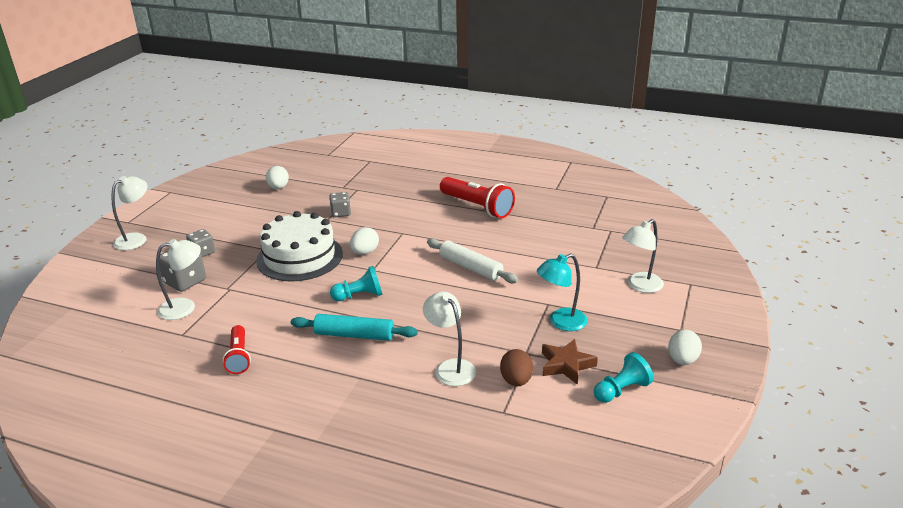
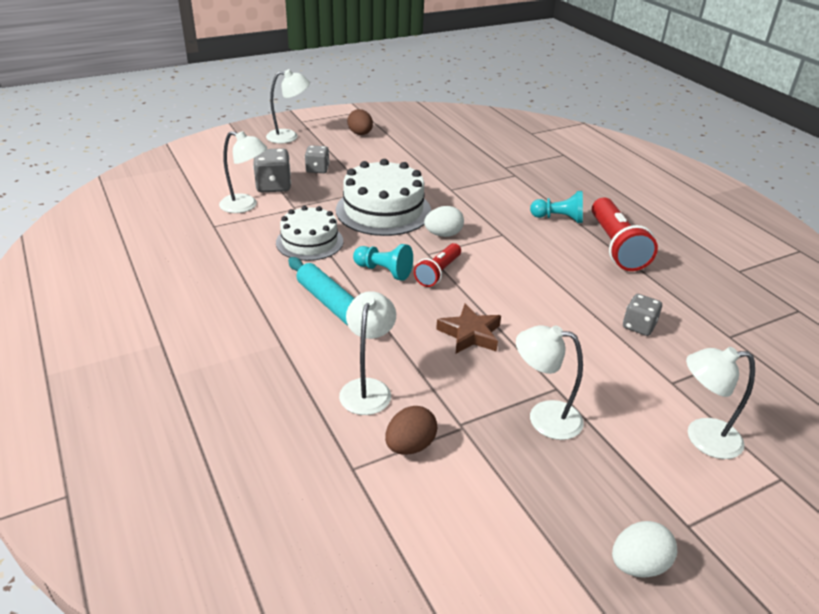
camera: 40 degrees right, 5 degrees up
red flashlight [223,325,251,374] -> red flashlight moved to [414,243,461,287]
white egg [266,166,289,189] -> none
grey dice [329,192,351,217] -> grey dice moved to [623,294,662,336]
white rolling pin [427,239,519,283] -> none
turquoise lamp [537,253,588,331] -> white lamp [516,325,584,440]
brown star [542,339,598,385] -> brown star moved to [436,303,501,354]
turquoise pawn [594,352,654,403] -> turquoise pawn moved to [530,191,583,223]
none -> white cake [276,206,343,261]
none -> brown egg [347,109,373,135]

